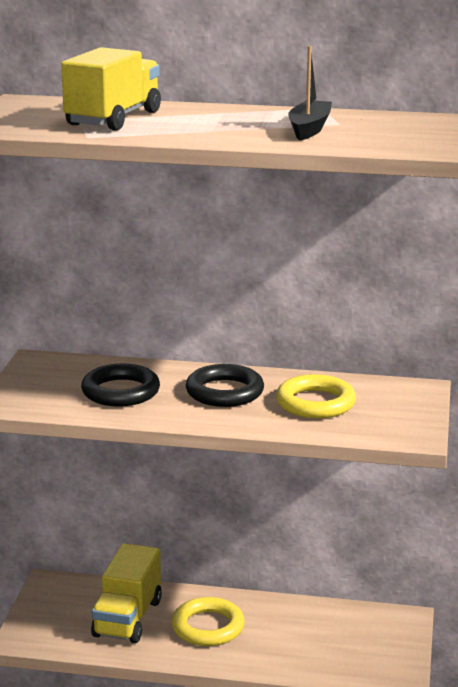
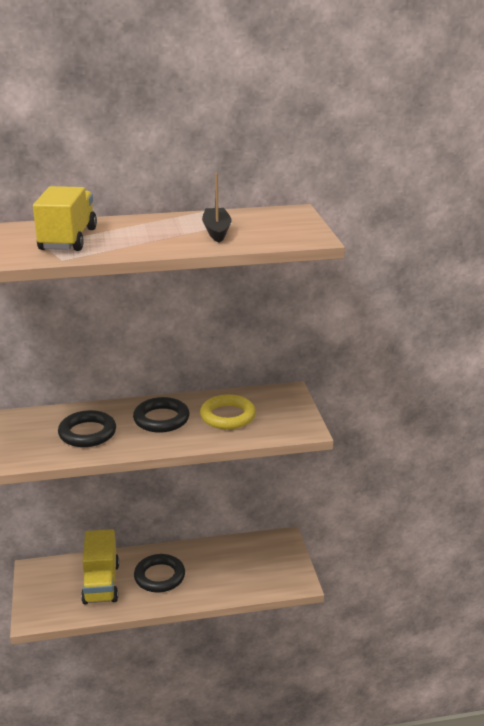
camera: 20 degrees left, 5 degrees up
yellow ring [172,597,245,646] -> black ring [134,554,185,592]

